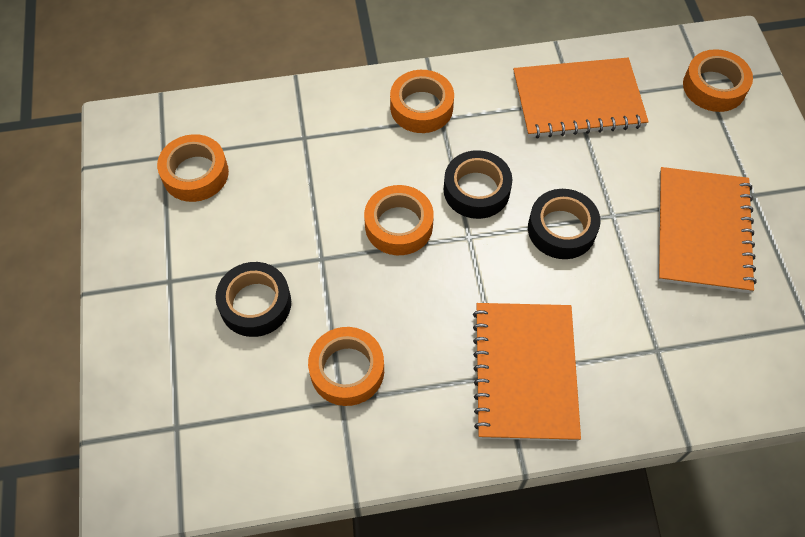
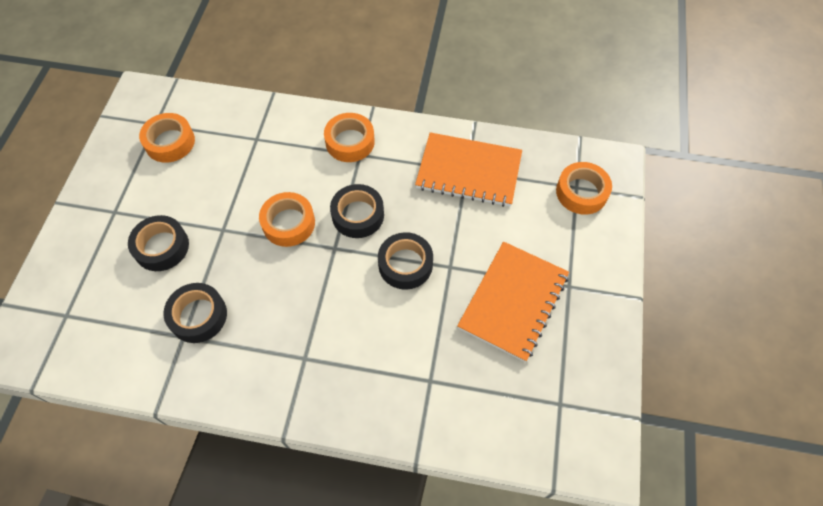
camera: 20 degrees right, 0 degrees up
orange tape [308,327,384,406] -> black tape [163,283,227,343]
orange notebook [473,303,581,441] -> none

